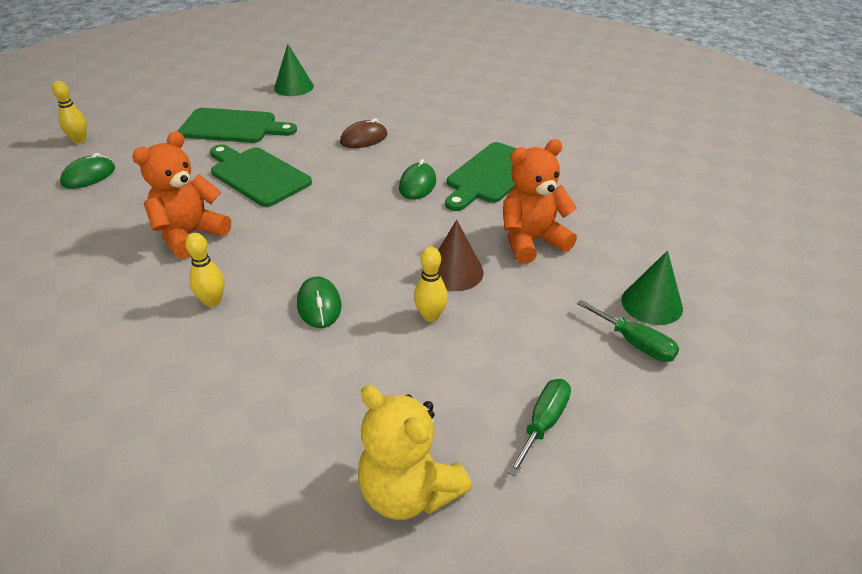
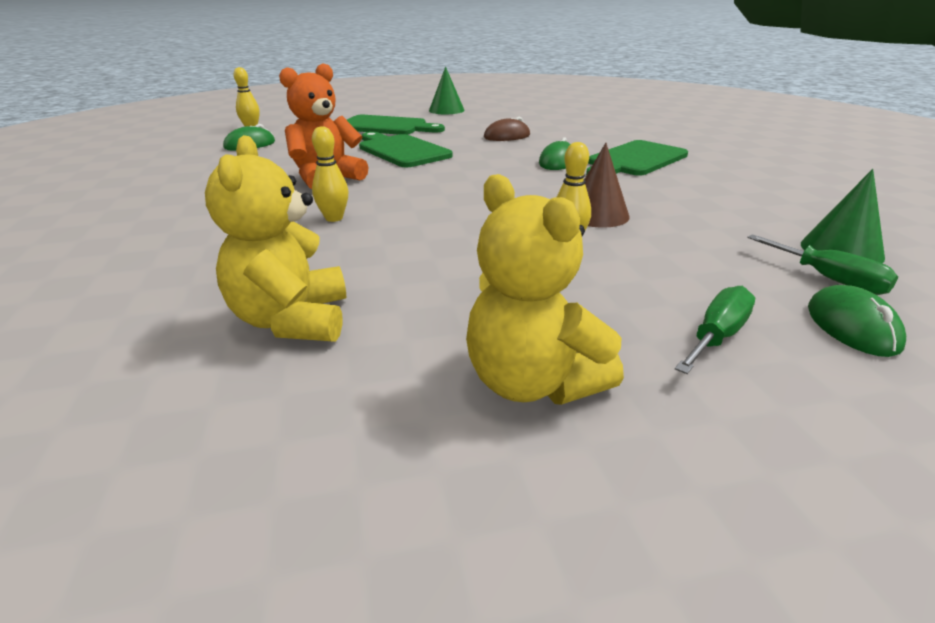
camera: 10 degrees right, 10 degrees down
green mouse [297,277,342,328] -> green mouse moved to [808,285,906,357]
orange teddy bear [503,139,577,264] -> none
none -> yellow teddy bear [205,135,346,342]

